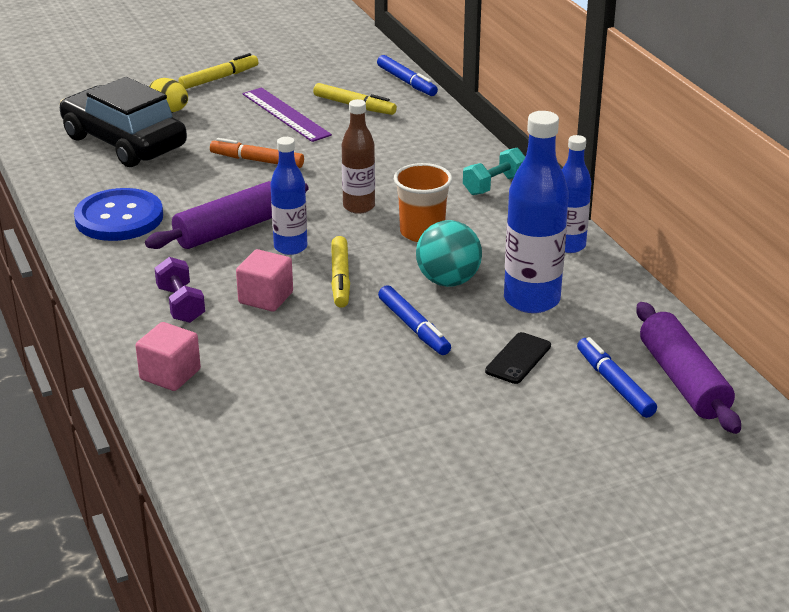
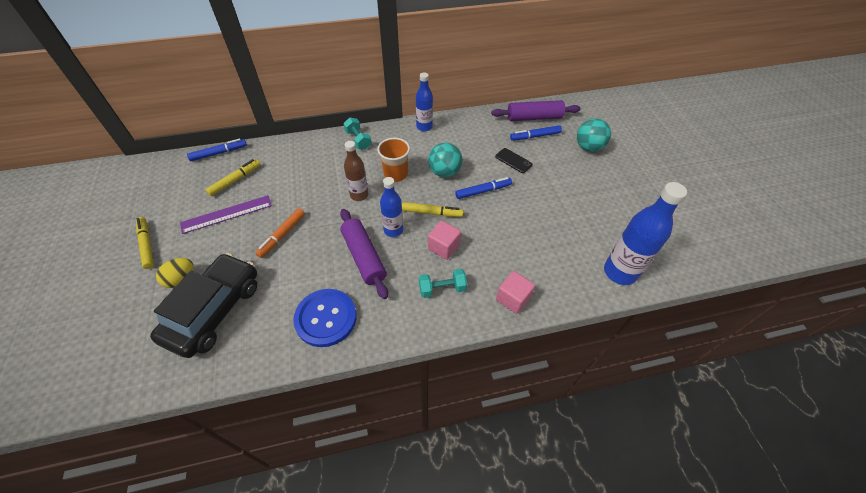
camera: 80 degrees left, 20 degrees up
black car [59,77,187,167] -> black car turned 150 degrees clockwise [150,253,257,358]
purple dumbbell [155,257,205,323] -> turquoise dumbbell [419,269,467,298]
blue bottle [504,111,569,313] -> blue bottle moved to [604,182,687,285]
none -> turquoise ball [577,118,611,152]

